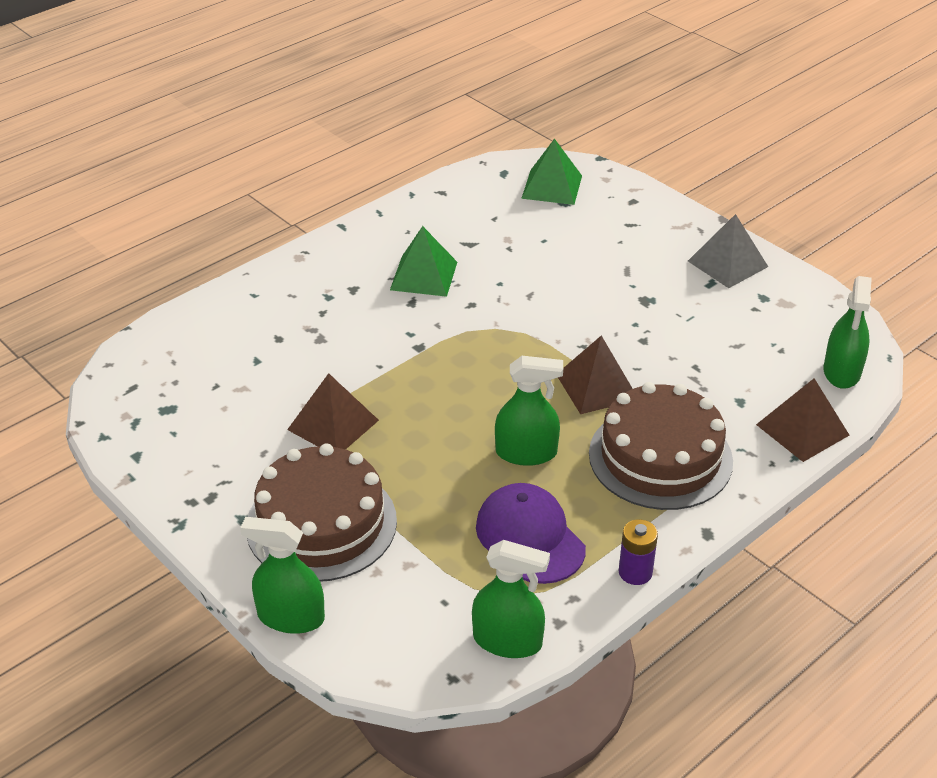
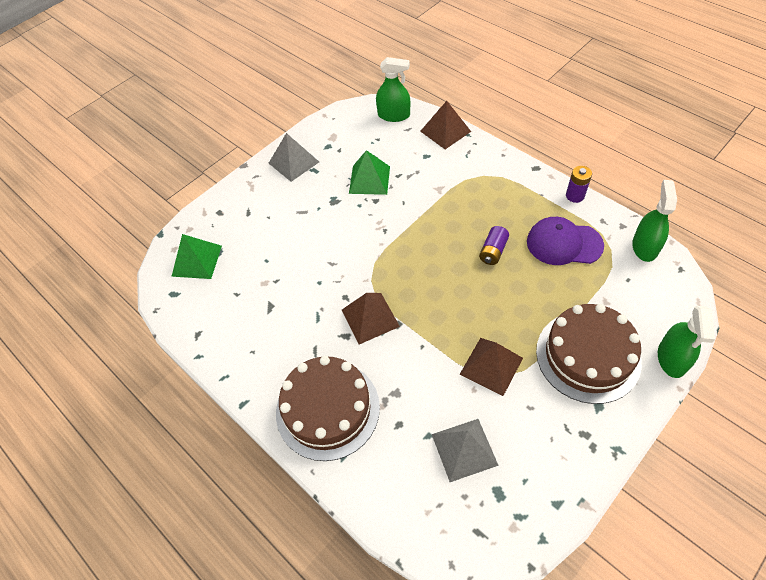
camera: 90 degrees left, 15 degrees up
green pyramid [390,226,457,297] -> green pyramid moved to [349,150,390,195]
purple cap [476,483,586,584] -> purple cap turned 45 degrees clockwise [527,217,604,265]
green spray bottle [495,356,563,466] -> purple battery [479,226,509,265]
brown pyramid [558,335,633,414] -> brown pyramid moved to [342,293,400,344]
brown cake [589,382,733,510] -> brown cake moved to [276,356,380,461]
none -> grey pyramid [432,419,499,482]

